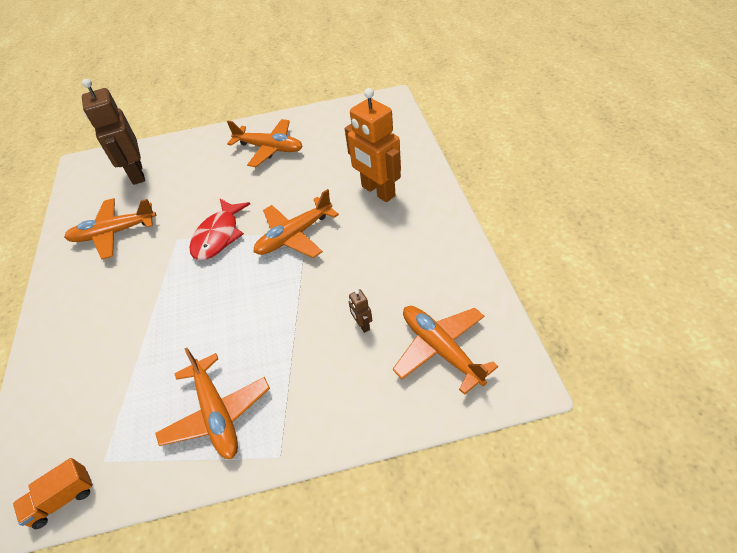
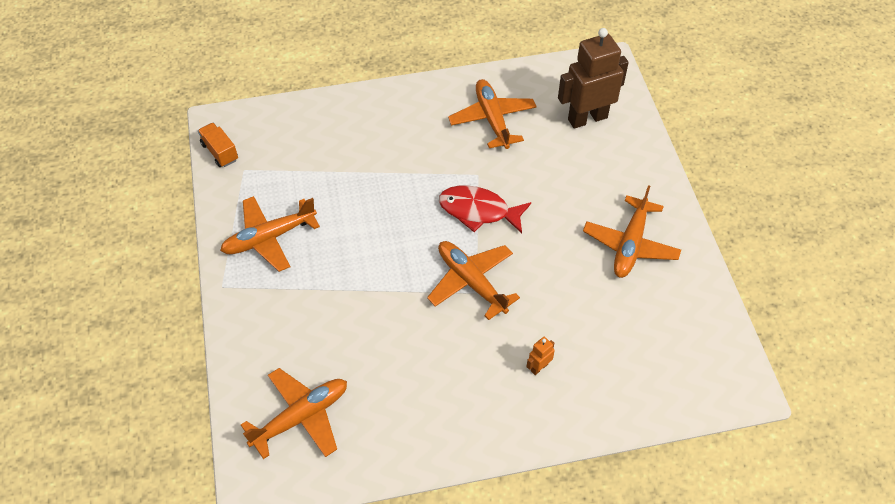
camera: 85 degrees right, 5 degrees up
orange robot [345,88,401,202] -> orange robot [527,337,555,375], size x0.41
brown robot [349,290,372,333] -> none

